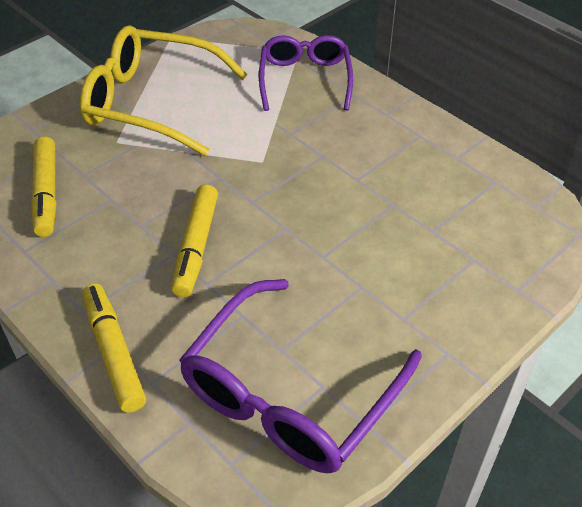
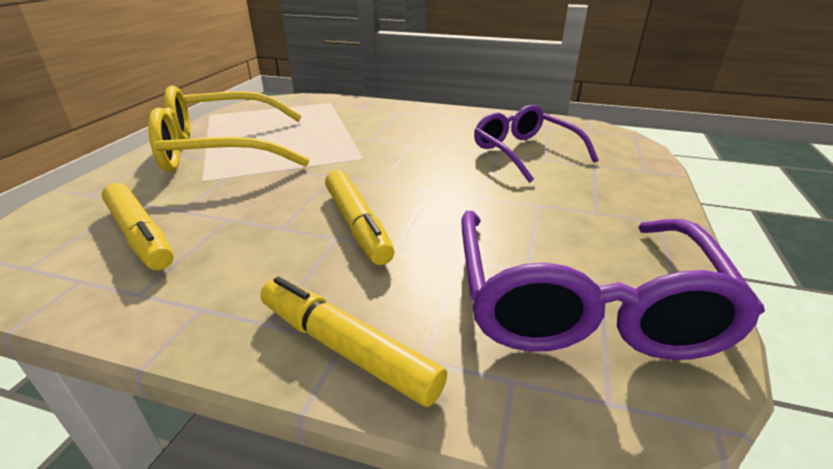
camera: 30 degrees left, 15 degrees down
purple glasses [259,35,353,111] -> purple glasses moved to [474,105,599,183]

